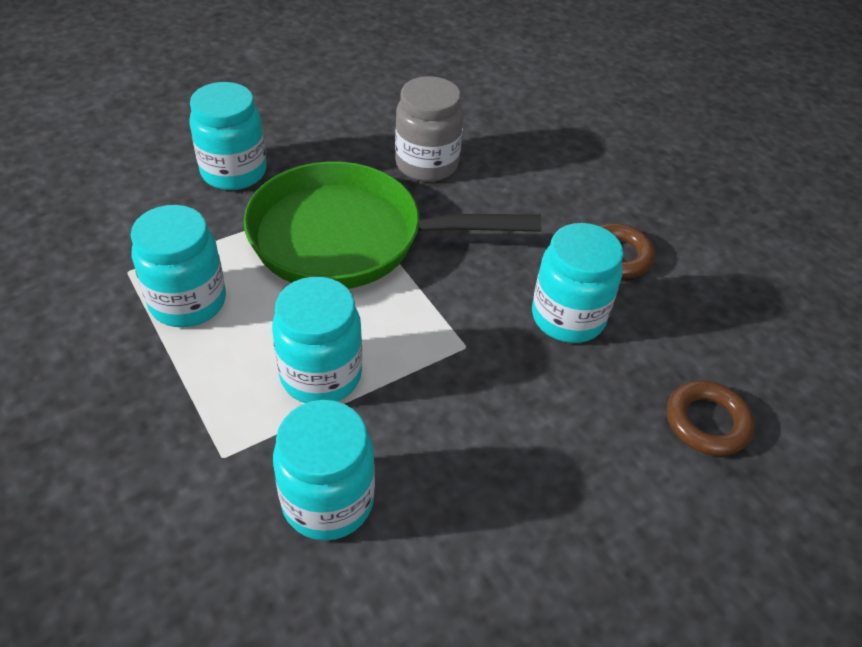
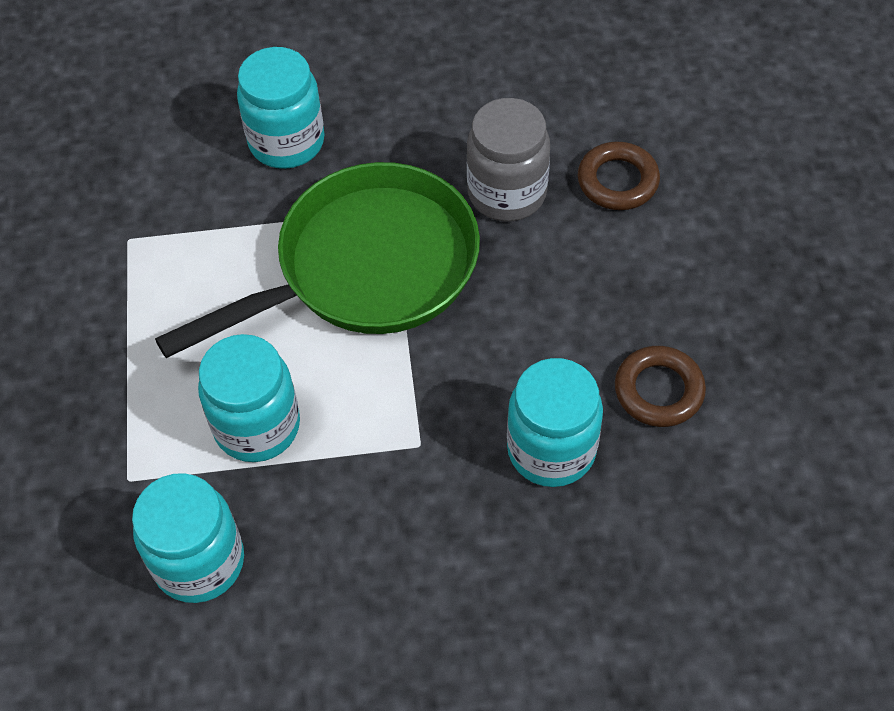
camera: 30 degrees right, 10 degrees up
turquoise jar [131,205,226,327] -> none
green pan [244,161,542,289] -> green pan turned 120 degrees clockwise [155,162,480,358]
brown ring [667,380,755,456] -> brown ring moved to [578,141,660,210]

